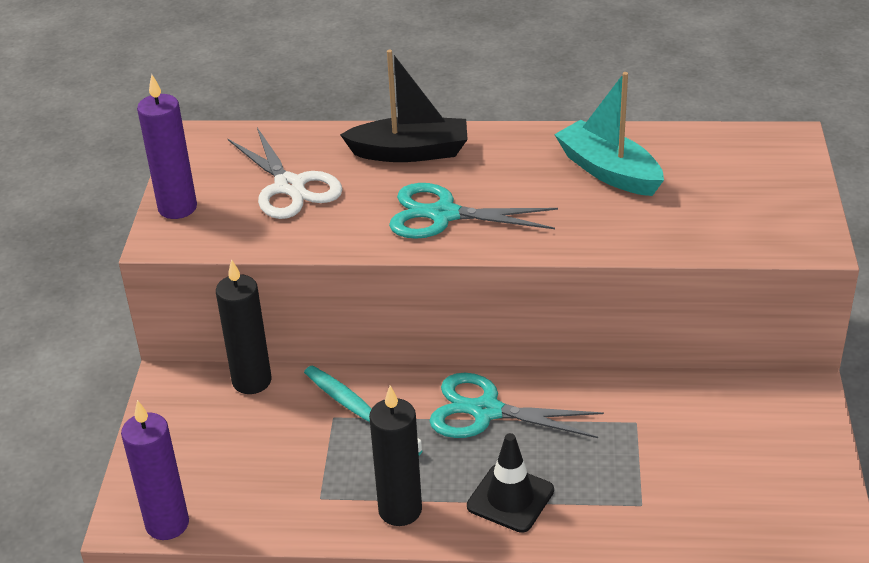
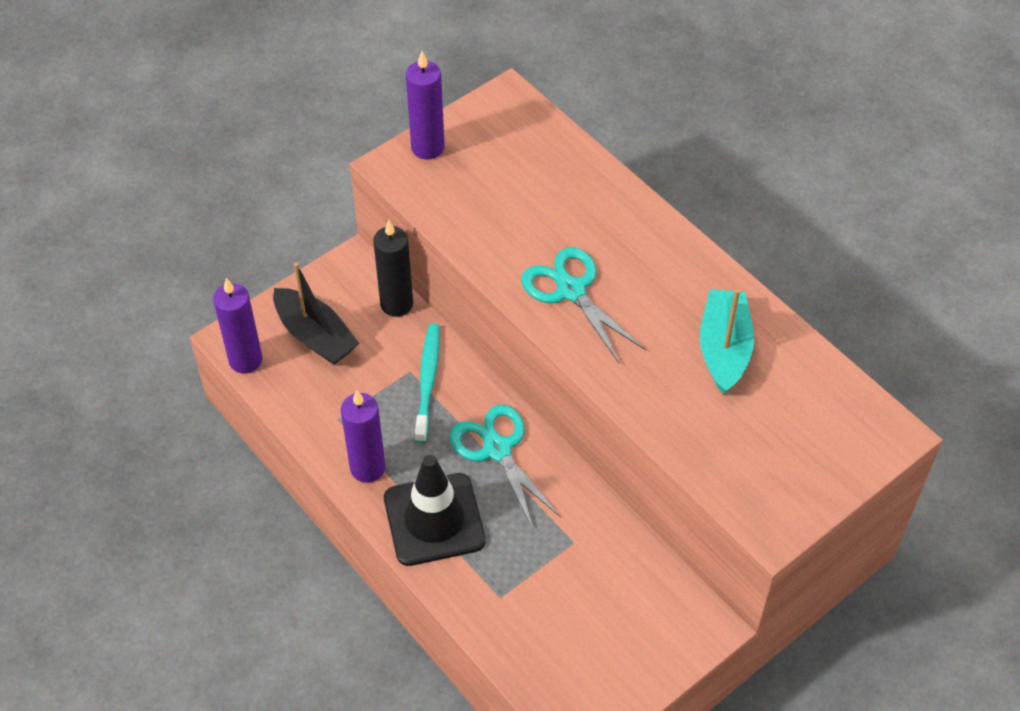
camera: 45 degrees right, 15 degrees up
white scissors [228,127,343,219] -> none
black boat [340,50,468,162] -> black boat moved to [273,262,359,365]
black candle [369,386,422,526] -> purple candle [341,390,385,483]
black traffic cone [467,433,554,533] -> black traffic cone [384,455,486,566], size x1.55

